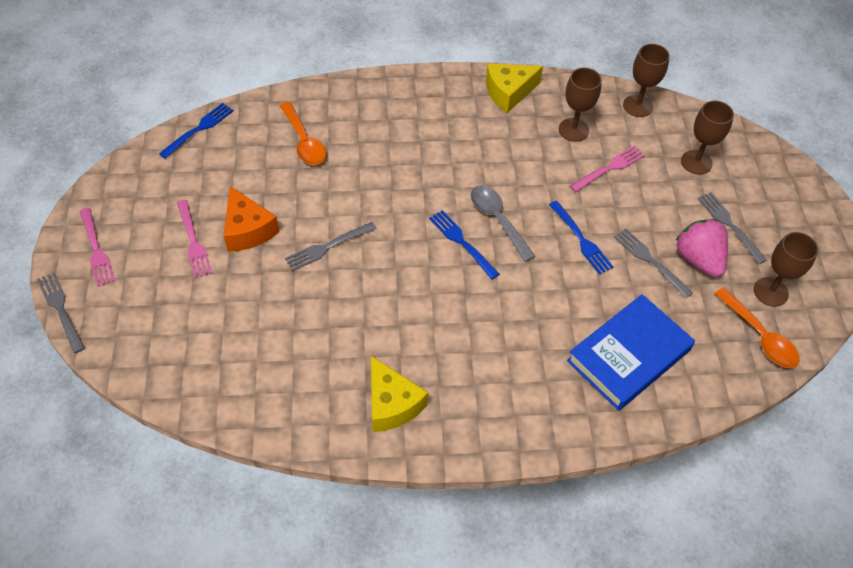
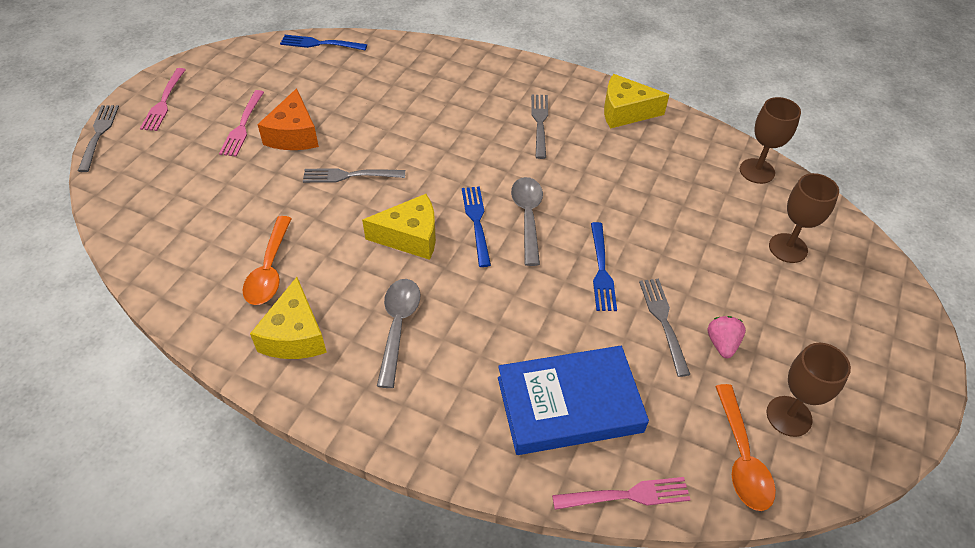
camera: 30 degrees right, 5 degrees down
blue fork [159,103,234,159] -> blue fork turned 150 degrees counterclockwise [280,35,367,50]
orange spoon [280,102,326,165] -> orange spoon moved to [242,216,292,305]
brown goblet [559,68,602,142] -> none
pink fork [570,145,645,192] -> pink fork moved to [552,477,691,510]
pink strawberry [675,219,728,277] -> pink strawberry [708,316,746,358], size x0.58
grey fork [698,192,767,264] -> grey fork moved to [531,94,548,159]
none -> yellow cheese [362,194,436,260]
none -> grey spoon [377,279,421,388]

